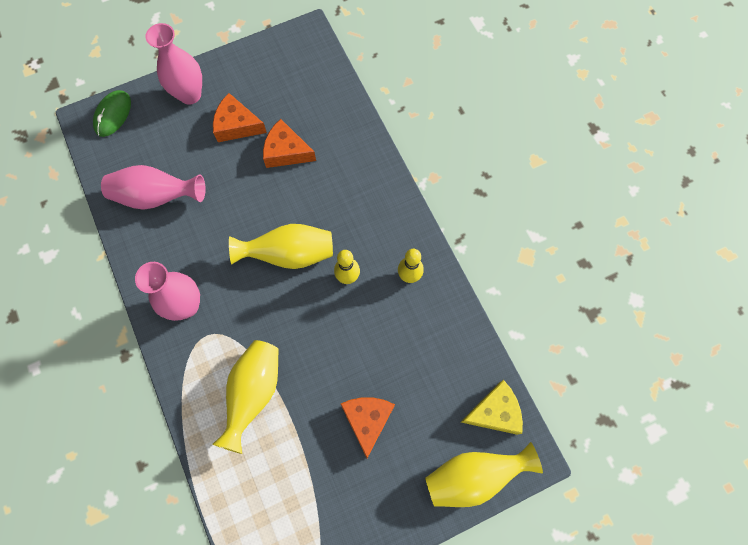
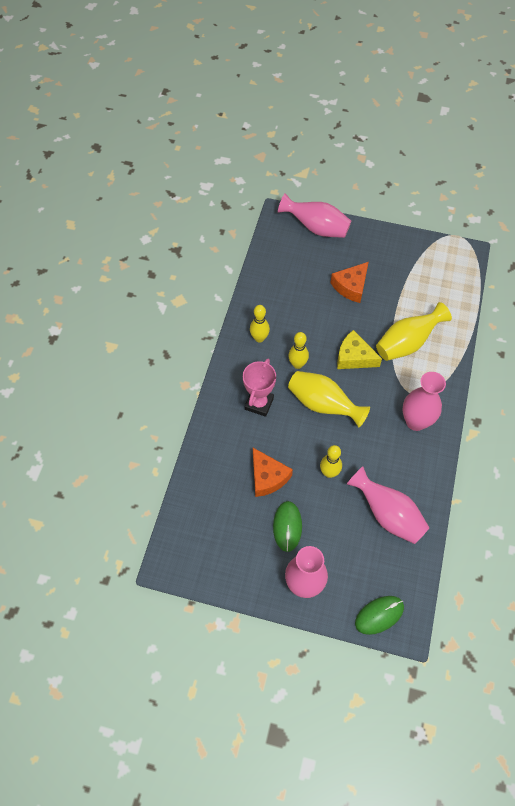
camera: 140 degrees left, 10 degrees down
orange cheese [213,93,267,142] -> green mouse [273,501,302,552]
yellow vase [425,442,543,507] -> pink vase [278,193,351,238]
yellow cheese [461,380,523,435] -> yellow cheese moved to [337,330,382,369]
none -> pink trophy [243,359,276,417]
none -> yellow bowling pin [320,445,342,478]

